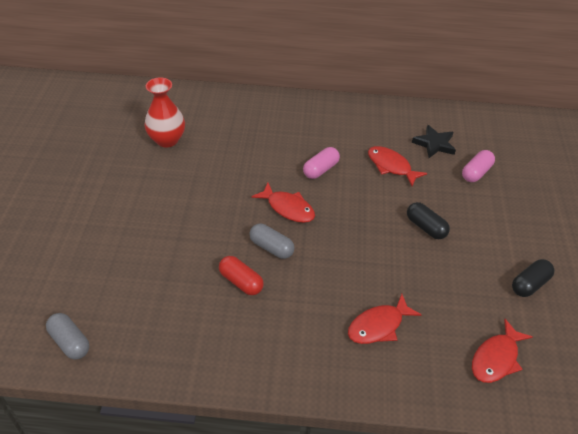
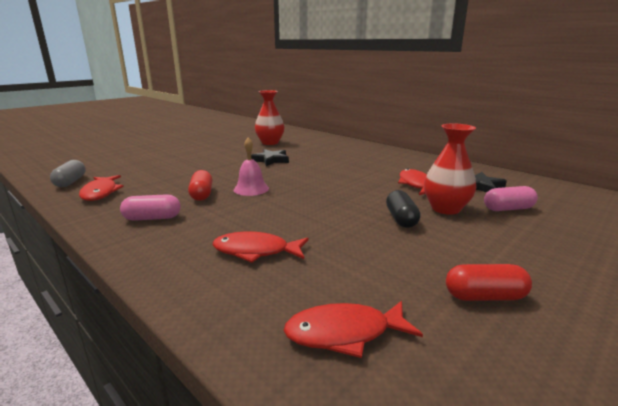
camera: 40 degrees right, 25 degrees down
grey capsule [249,224,294,259] -> pink bell [234,138,269,196]
red fish [251,183,315,223] -> red fish moved to [79,175,124,201]
pink capsule [303,147,340,179] -> pink capsule moved to [120,194,181,221]
black capsule [512,259,555,297] -> red capsule [446,264,532,301]
none -> black star [251,149,289,166]
none -> red vase [424,124,476,215]

